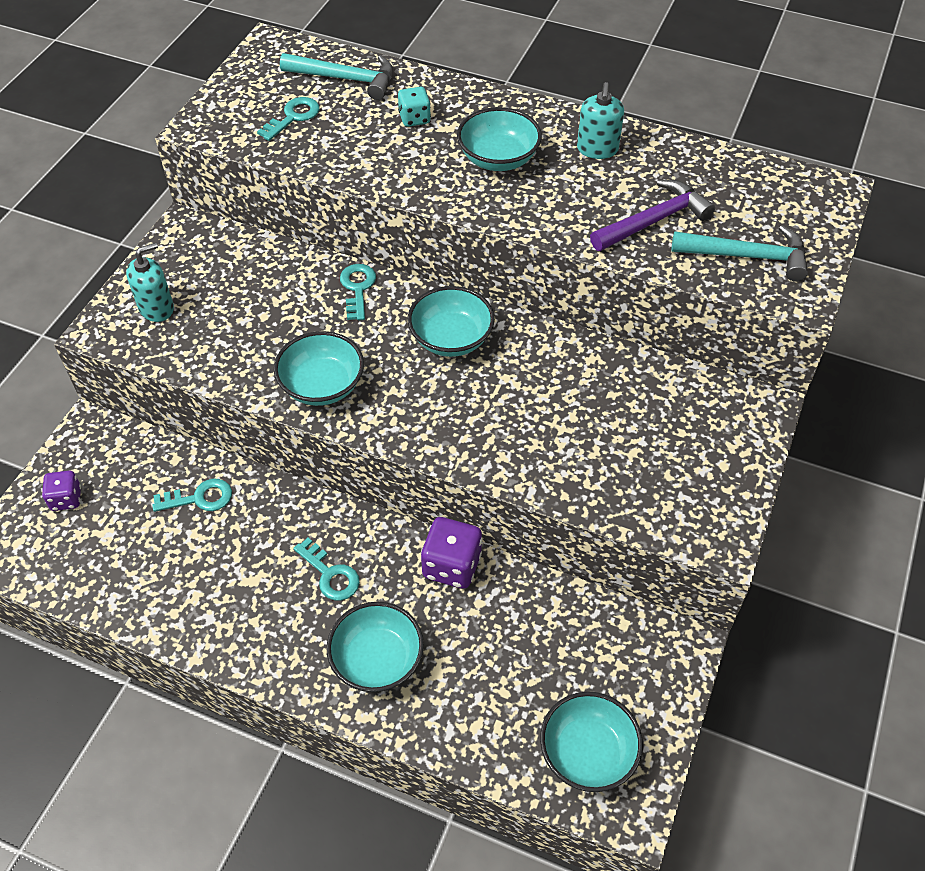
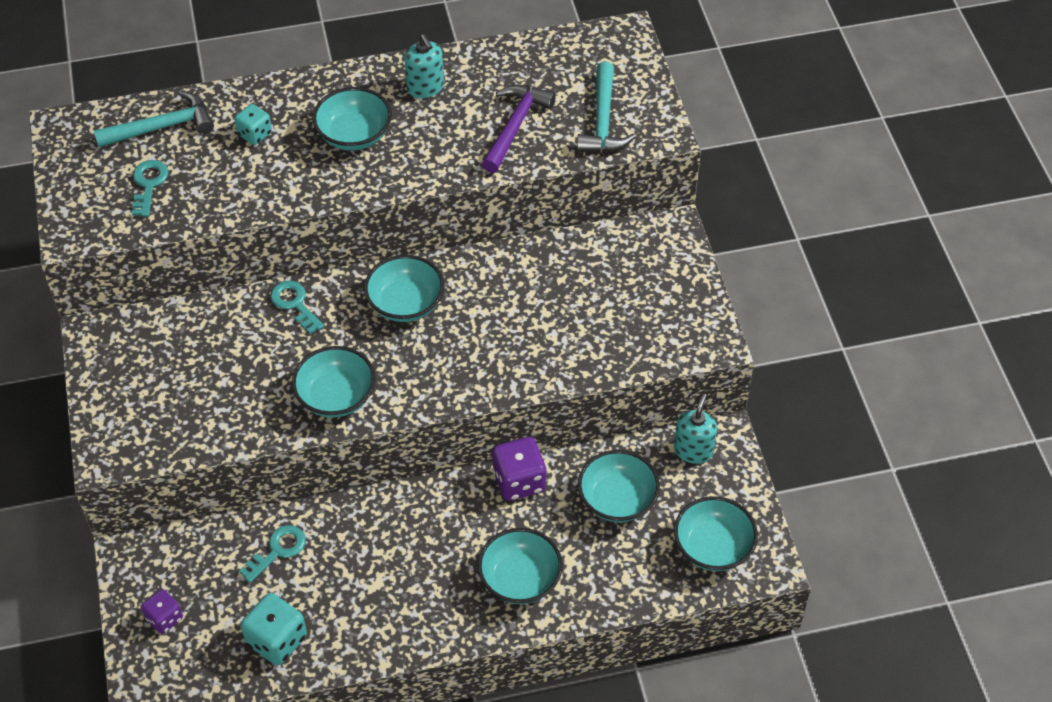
camera: 35 degrees left, 0 degrees up
turquoise soap dispenser [126,243,174,322] -> turquoise soap dispenser moved to [674,394,717,464]
turquoise key [293,538,360,601] -> none
turquoise hammer [671,225,808,282] -> turquoise hammer turned 120 degrees clockwise [577,62,636,152]
none -> turquoise dice [241,593,307,665]
none -> turquoise bowl [578,450,660,522]

